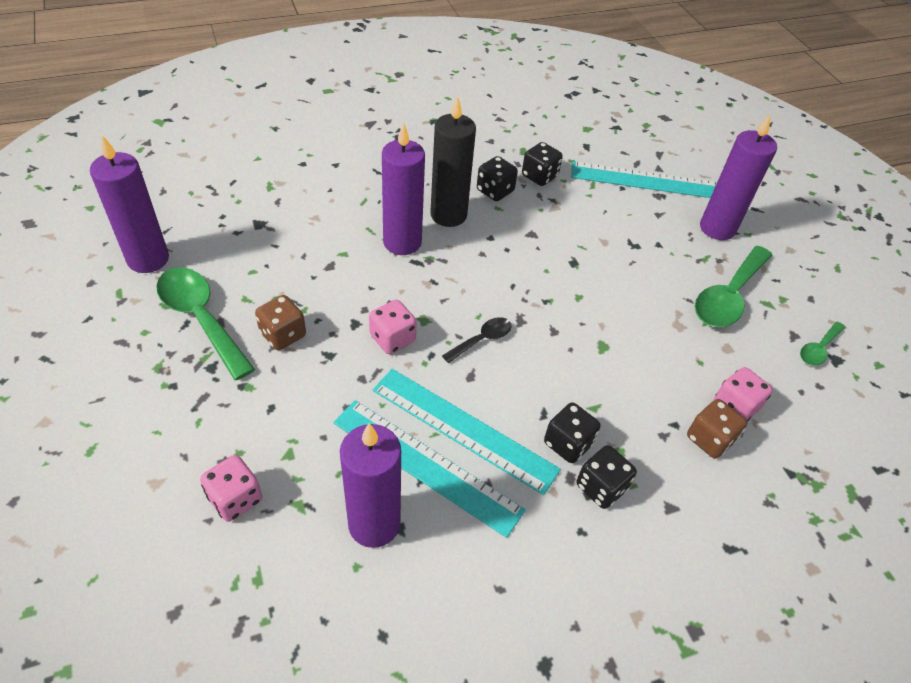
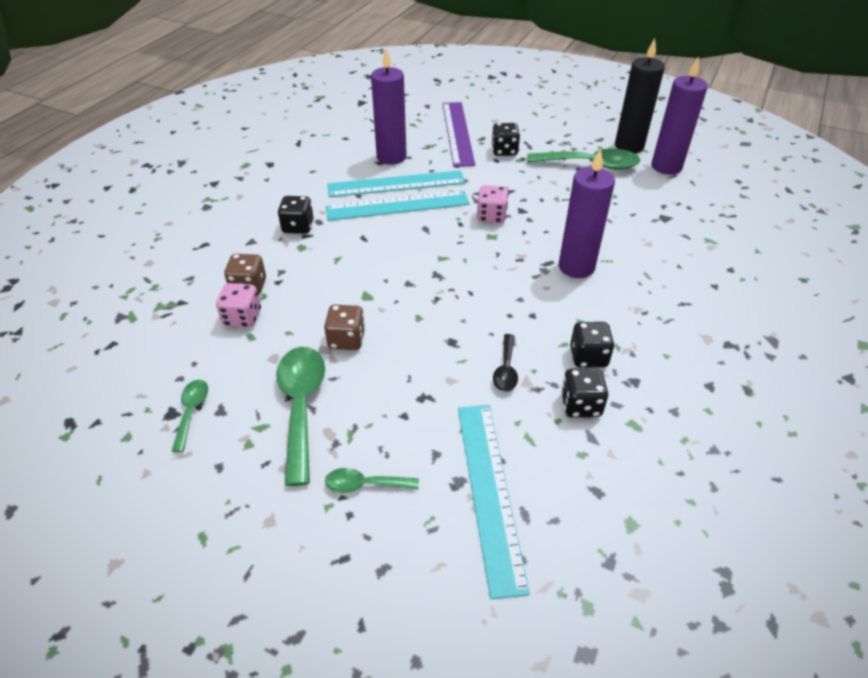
camera: 140 degrees right, 5 degrees down
pink dice [200,455,262,522] -> purple ruler [443,102,475,167]
brown dice [255,295,306,350] -> brown dice moved to [324,305,365,350]
black candle [430,96,476,227] -> black candle moved to [615,38,665,153]
black spoon [442,317,512,363] -> black spoon moved to [493,334,518,392]
black dice [544,403,601,463] -> black dice moved to [491,123,520,156]
turquoise ruler [571,162,717,198] -> turquoise ruler turned 60 degrees counterclockwise [458,405,530,599]
purple candle [700,114,777,240] -> green spoon [325,468,419,493]

